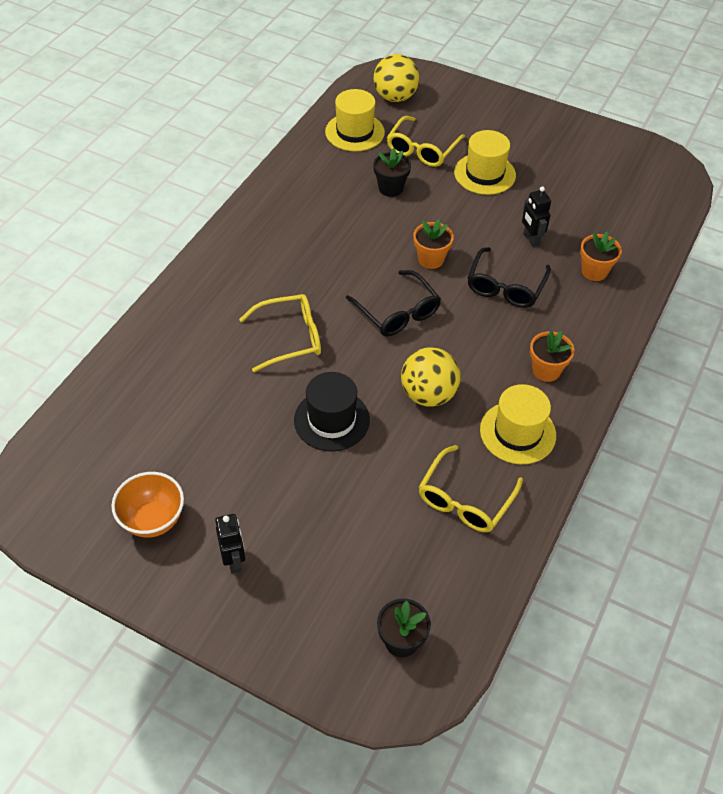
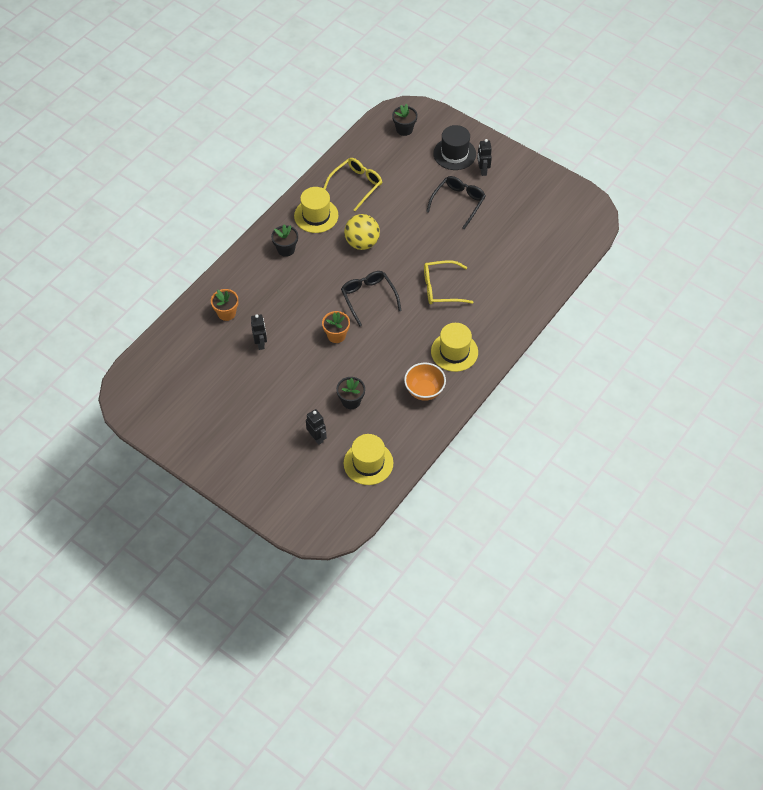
camera: 170 degrees left, 5 degrees up
orange bowl [111,472,184,538] -> orange bowl moved to [404,363,446,401]
black hat [294,372,370,451] -> black hat moved to [433,125,476,170]
yellow ball [374,54,419,102] -> none
yellow glasses [387,116,465,167] -> black robot [306,409,327,445]
yellow hat [454,130,516,195] -> yellow hat moved to [431,323,478,372]
black glasses [468,247,551,308] -> black glasses moved to [426,176,486,229]
orange flower pot [530,331,574,382] -> black flower pot [271,224,298,257]

